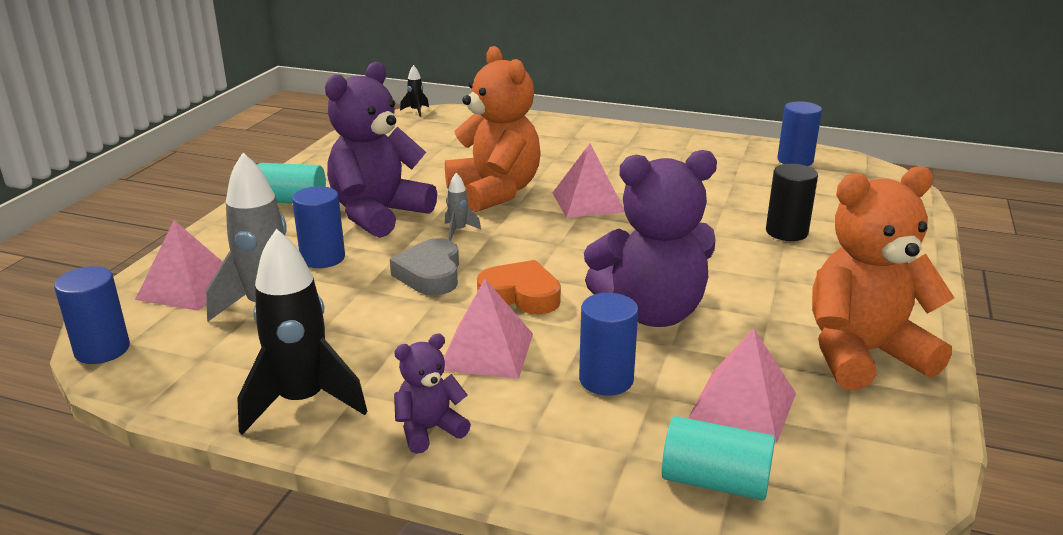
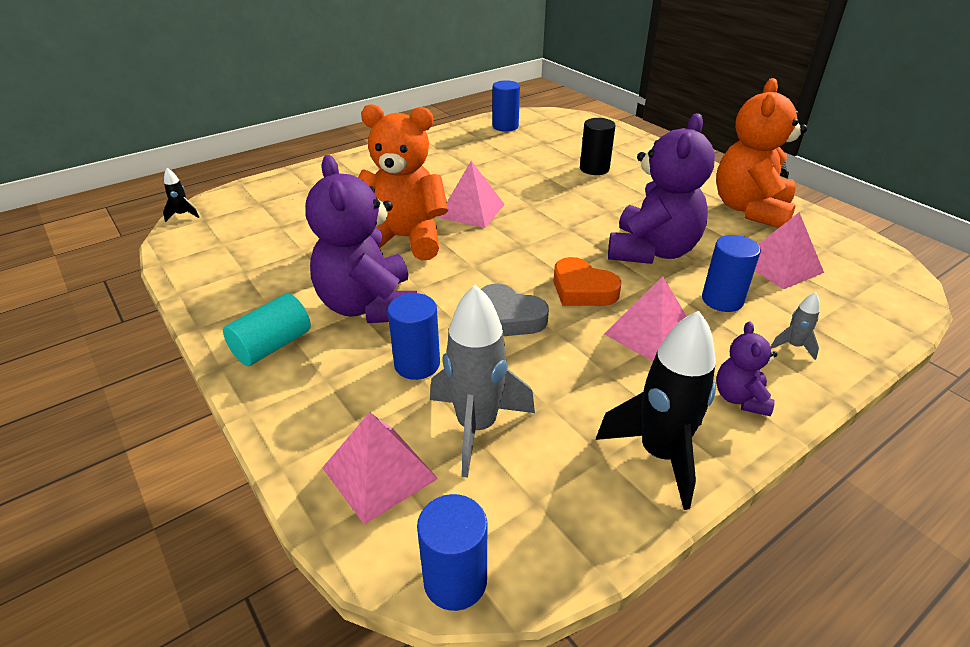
camera: 55 degrees left, 10 degrees up
grey rocket [445,173,481,241] -> grey rocket moved to [770,292,820,360]
orange heart [477,260,561,314] -> orange heart turned 105 degrees counterclockwise [553,257,621,306]
turquoise cylinder [661,416,775,500] -> none

